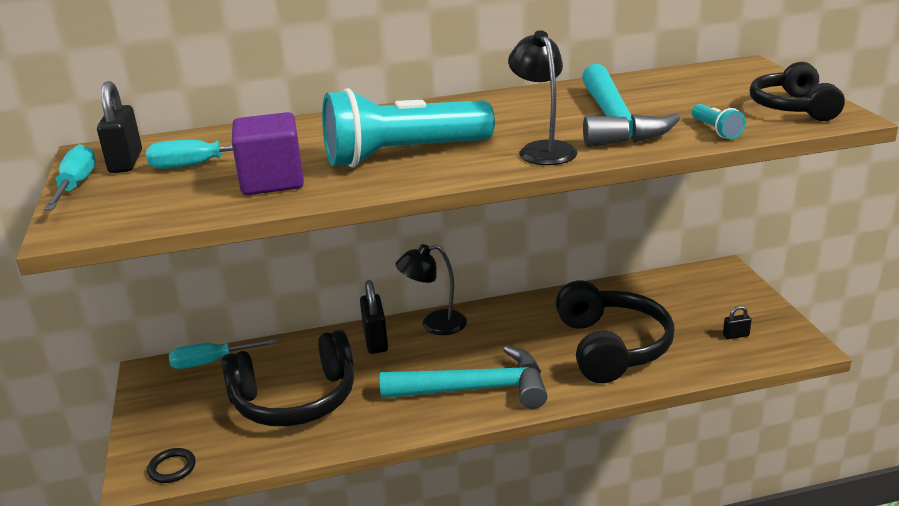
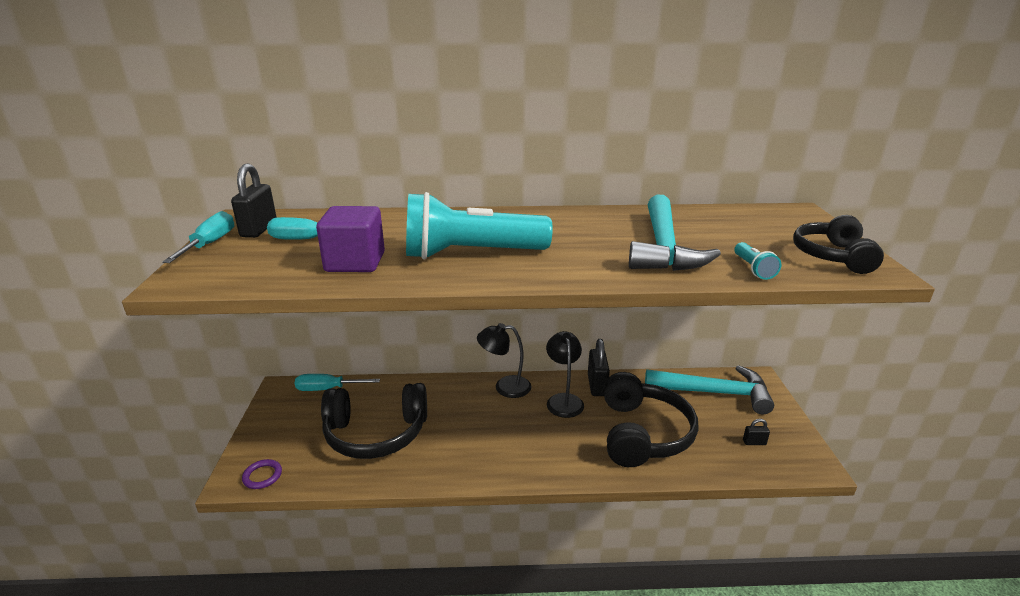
camera: 10 degrees right, 0 degrees up
black ring [147,448,196,483] -> purple ring [242,459,282,489]
black padlock [360,280,388,354] -> black padlock moved to [588,339,610,396]
turquoise hammer [380,346,548,409] -> turquoise hammer moved to [645,365,774,414]
black lamp [508,30,578,165] -> black lamp moved to [546,331,584,418]

